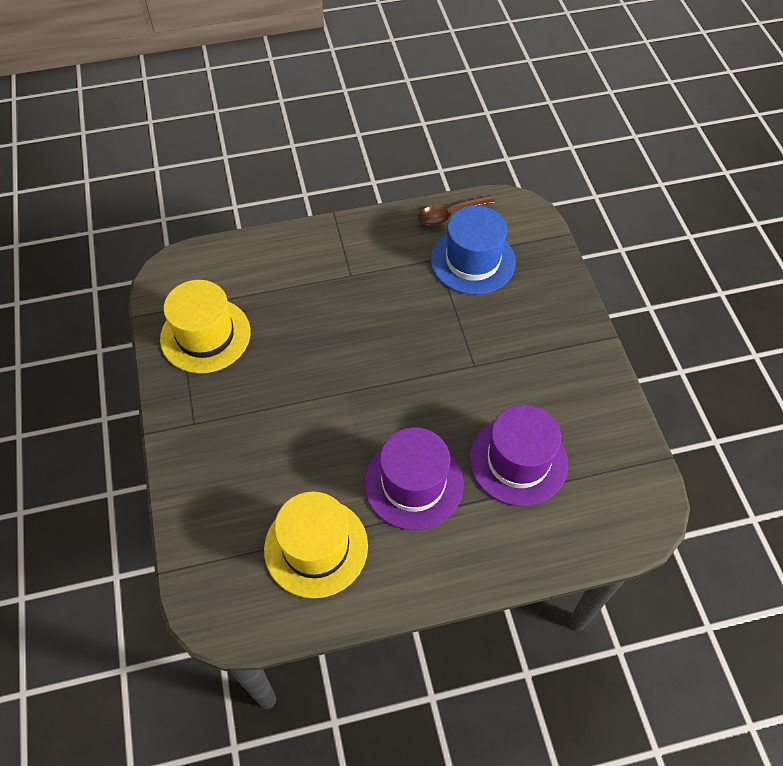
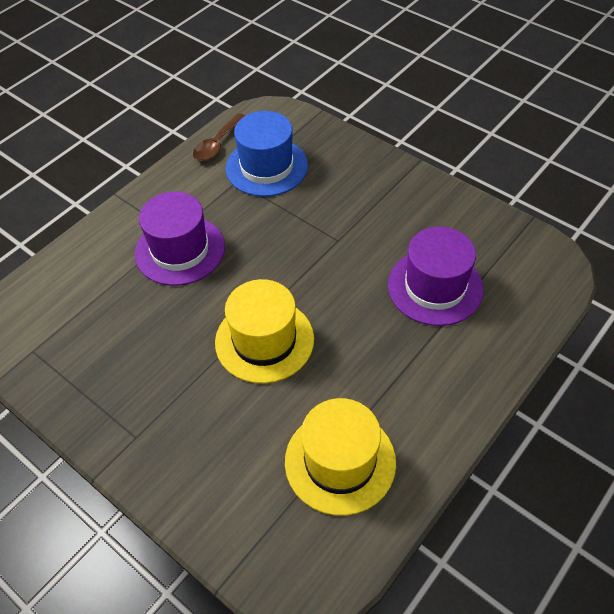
camera: 35 degrees left, 5 degrees down
yellow hat [160,280,251,373] -> yellow hat moved to [215,279,314,383]
purple hat [364,427,463,530] -> purple hat moved to [135,192,225,286]

